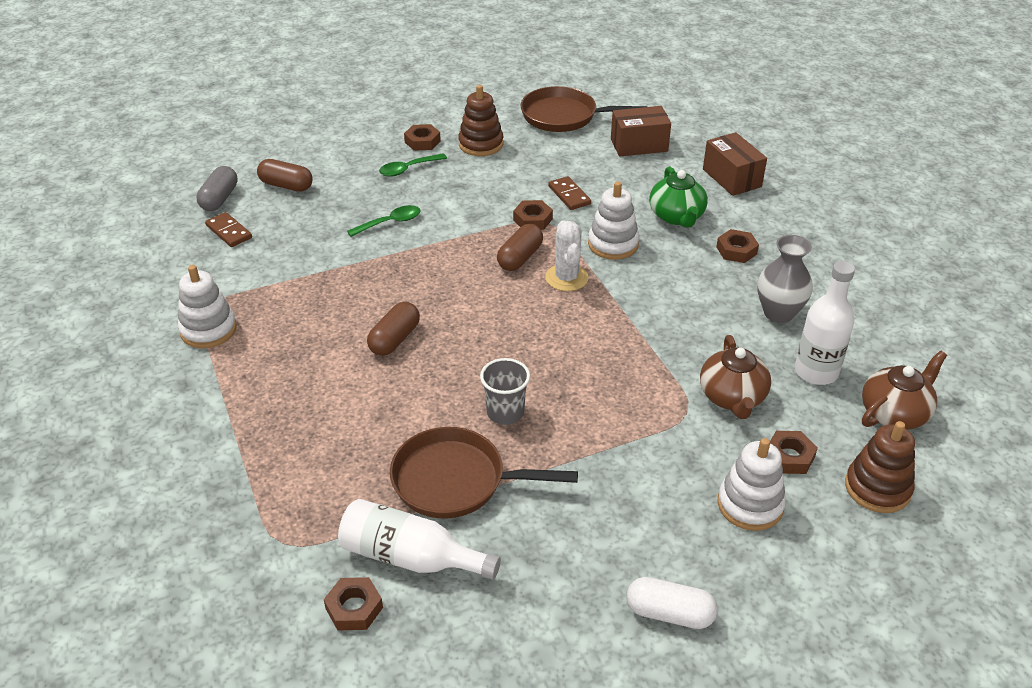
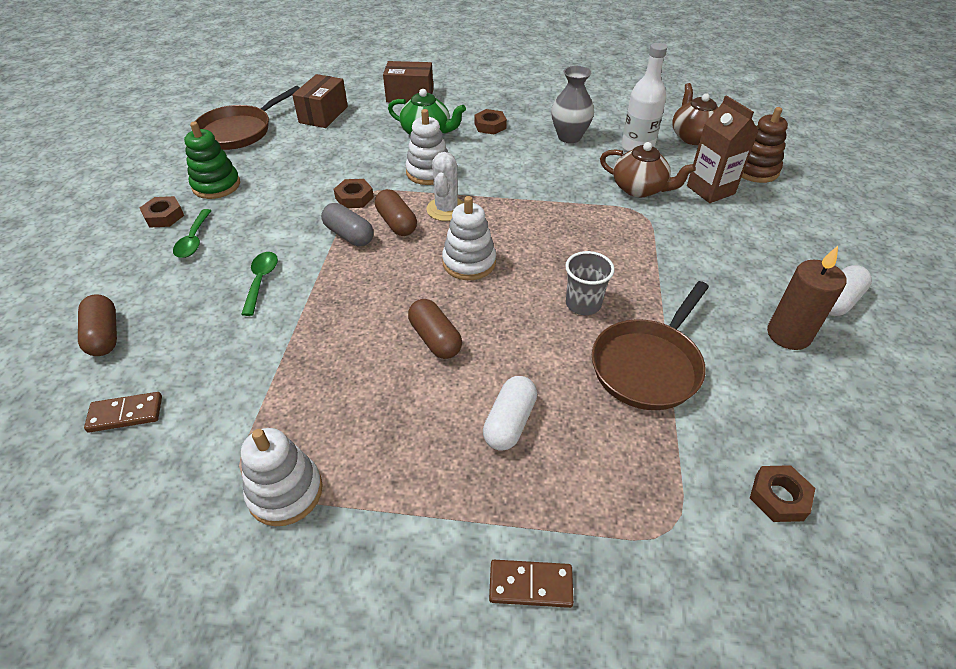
camera: 60 degrees left, 5 degrees up
grey capsule [196,166,238,211] -> grey capsule moved to [321,203,374,246]
brown capsule [257,159,313,192] -> brown capsule turned 75 degrees counterclockwise [78,294,117,356]
white bottle [338,499,501,580] -> none
brown stacking toy [458,85,503,156] -> green stacking toy [184,122,240,199]
white cactus [545,220,589,291] -> white cactus turned 75 degrees clockwise [427,152,464,221]
brown domino [548,176,591,210] -> brown domino moved to [489,560,574,608]
white stacking toy [717,438,786,531] -> white stacking toy moved to [442,196,496,280]
brown nut [770,431,818,474] -> brown carton [687,95,758,203]
none -> white capsule [483,376,537,451]
none -> brown candle [767,246,846,350]

